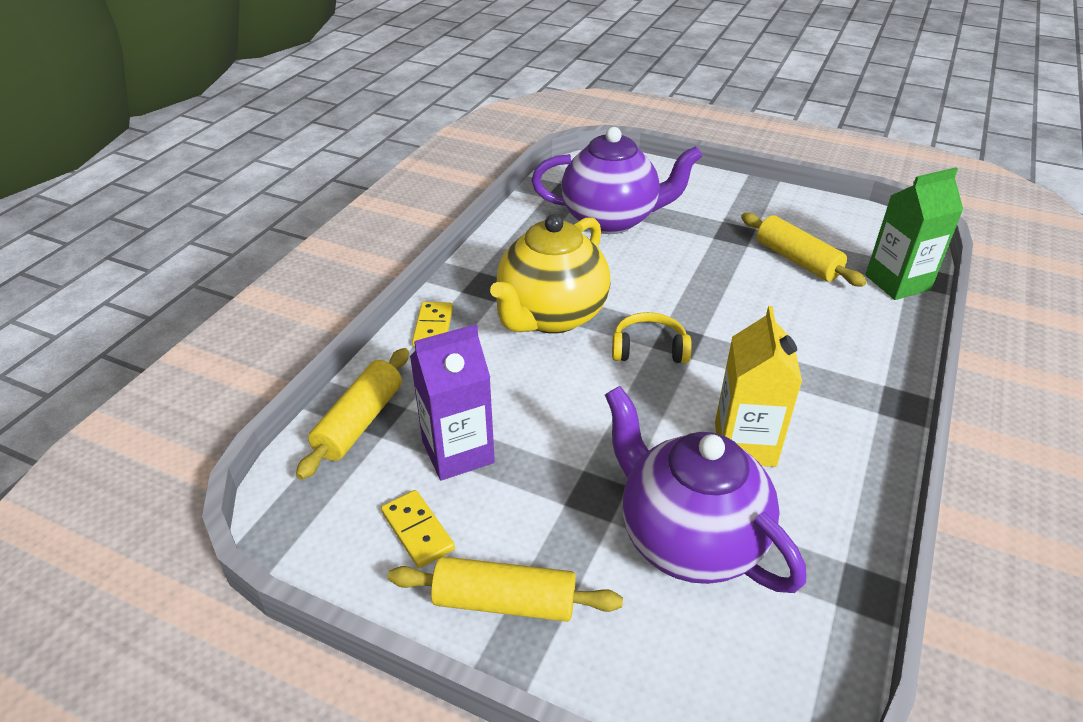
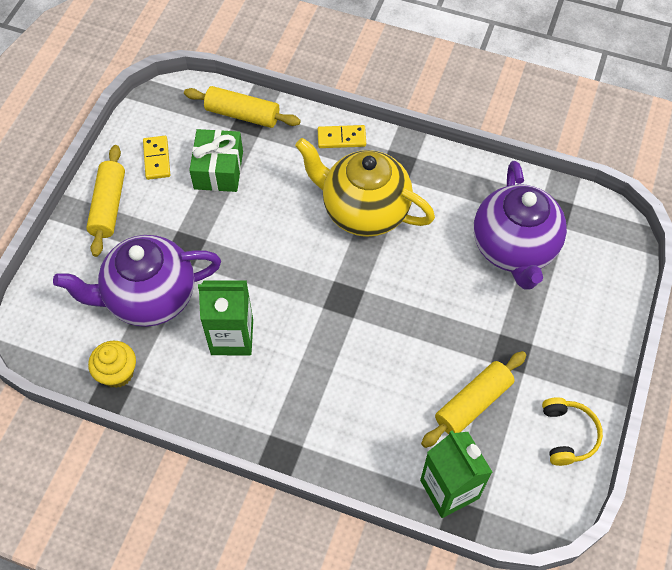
camera: 85 degrees right, 20 degrees up
yellow domino [381,490,455,568] -> yellow domino turned 60 degrees counterclockwise [143,136,170,180]
purple carton [410,324,495,480] -> green gift [189,129,243,192]
purple teapot [605,386,806,593] -> purple teapot turned 150 degrees counterclockwise [53,235,221,327]
yellow headphones [612,312,692,364] -> yellow headphones moved to [542,397,603,466]
yellow carton [715,306,802,467] -> green carton [198,280,253,355]
none -> yellow cupcake [88,341,136,388]

